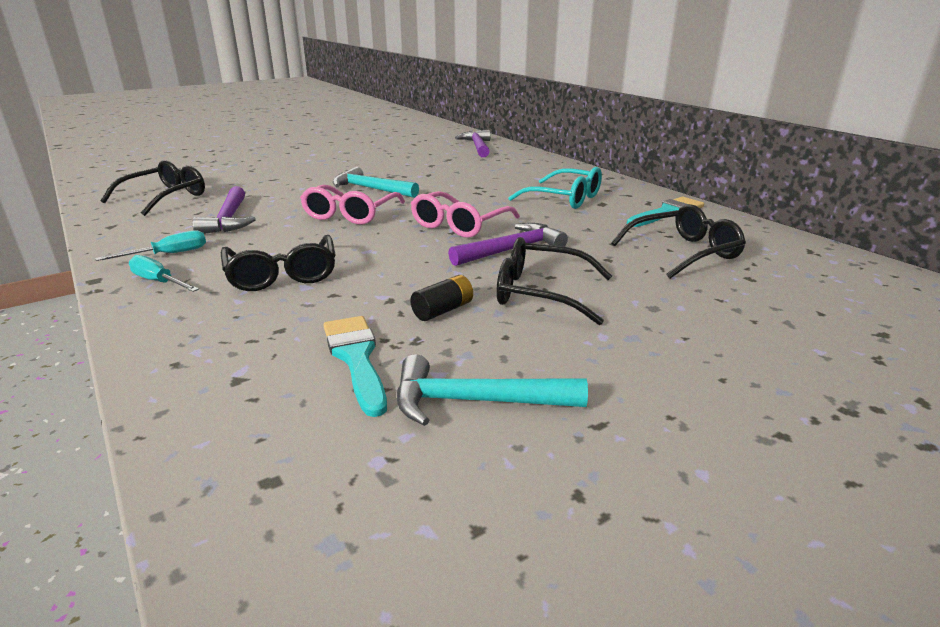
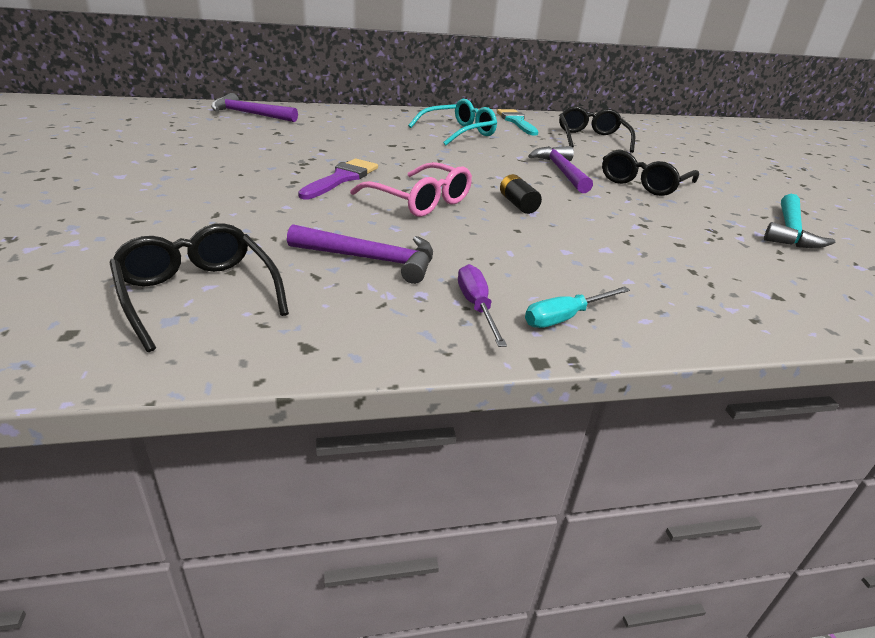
camera: 70 degrees left, 5 degrees up
turquoise screwdriver [95,230,206,261] -> purple screwdriver [458,264,507,347]
black glasses [221,235,336,291] -> none
turquoise brush [323,316,387,417] -> none
turquoise hammer [333,167,419,198] -> purple brush [298,159,378,199]
black battery [410,275,473,321] -> black battery moved to [500,174,542,214]
pink glasses [411,191,520,238] -> none

